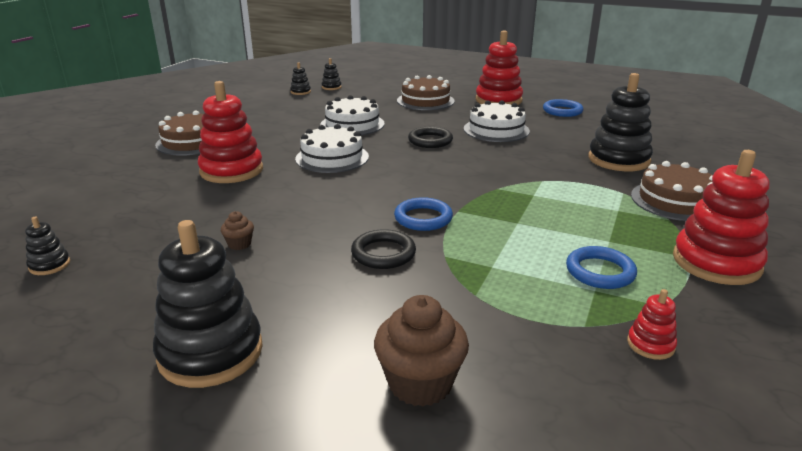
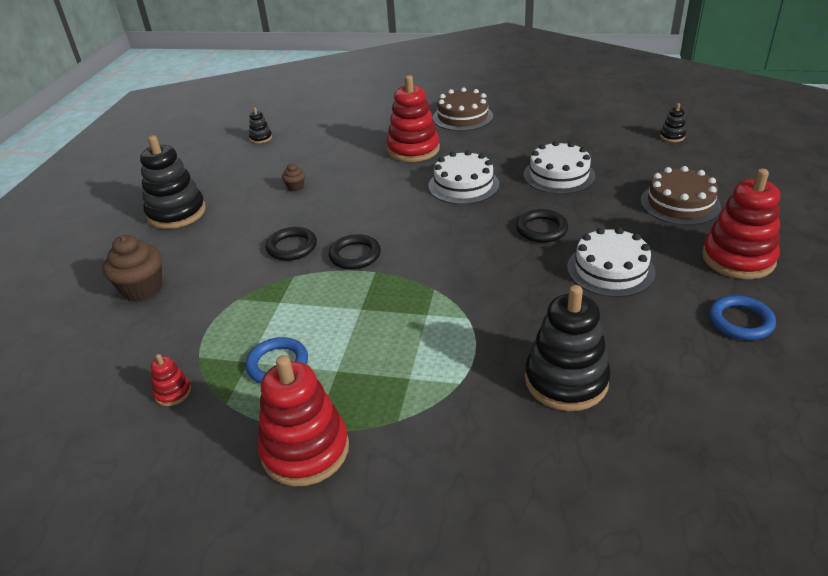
camera: 80 degrees right, 10 degrees up
black stacking toy [290,62,311,95] -> none
blue ring [394,197,453,231] -> black ring [328,234,381,269]
brown cake [631,161,713,221] -> none

